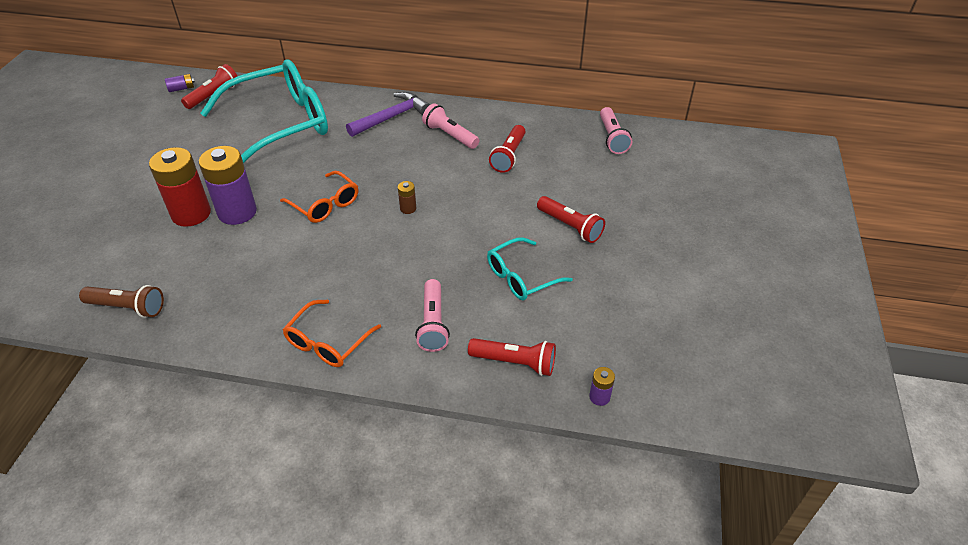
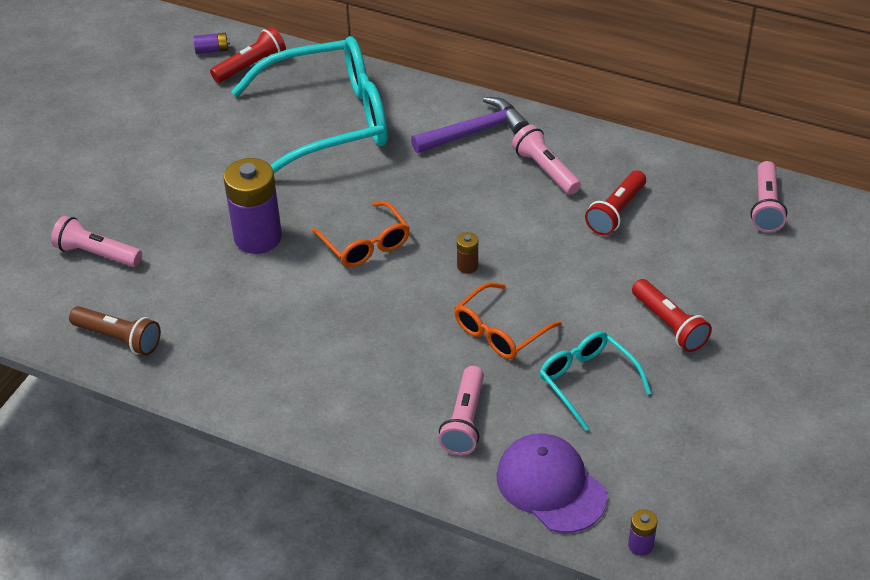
camera: 15 degrees right, 0 degrees up
red battery [149,147,211,227] -> none
orange glasses [282,300,381,367] -> orange glasses moved to [454,282,562,359]
red flashlight [468,338,556,376] -> purple cap [496,433,607,533]
turquoise glasses [487,237,573,300] -> turquoise glasses turned 75 degrees clockwise [539,331,651,431]
none -> pink flashlight [51,216,142,267]

